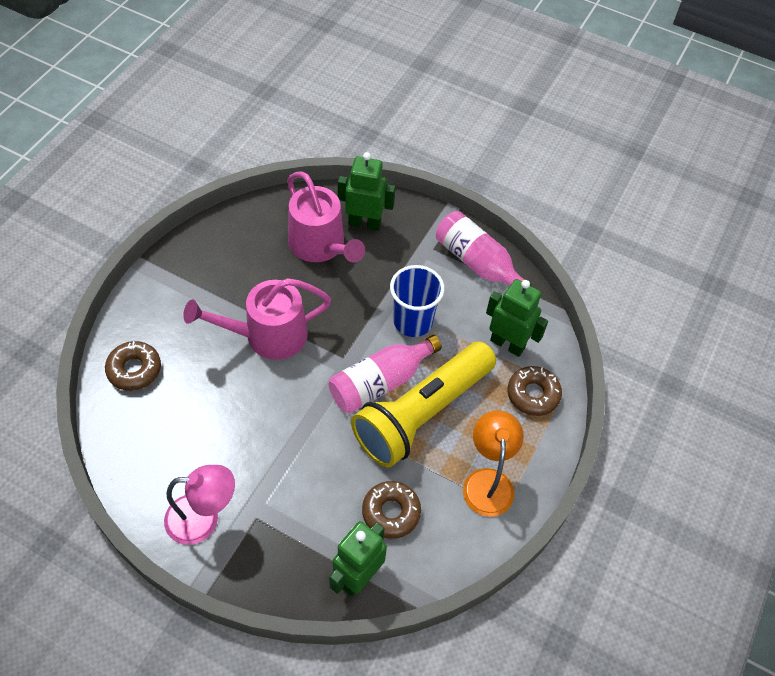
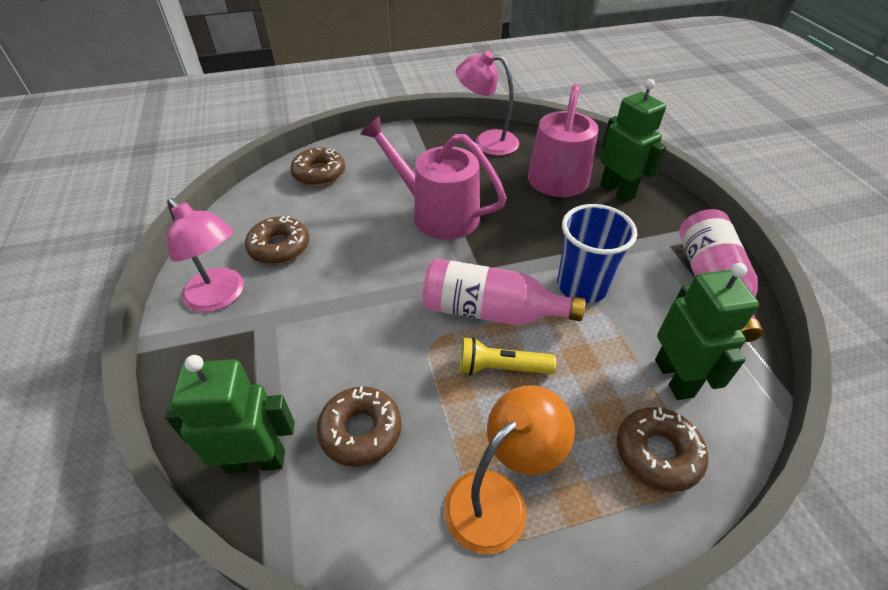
camera: 50 degrees right, 10 degrees down
yellow flashlight [351,342,496,467] -> yellow flashlight [460,337,556,375], size x0.42
none -> brown donut [245,216,309,264]
none -> pink lamp [456,51,519,156]

